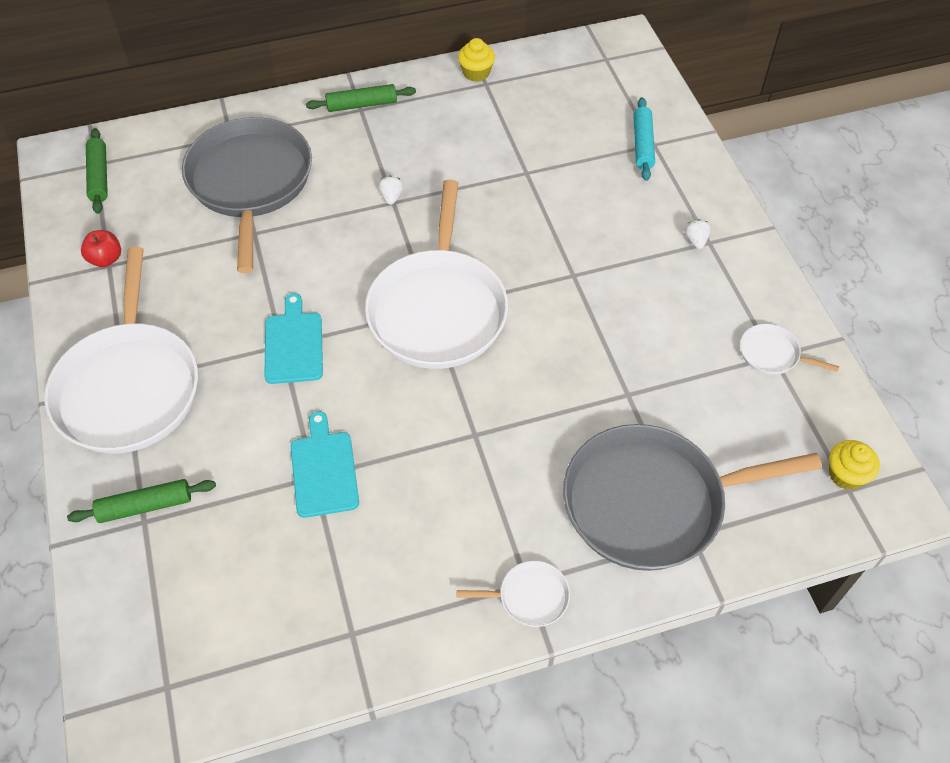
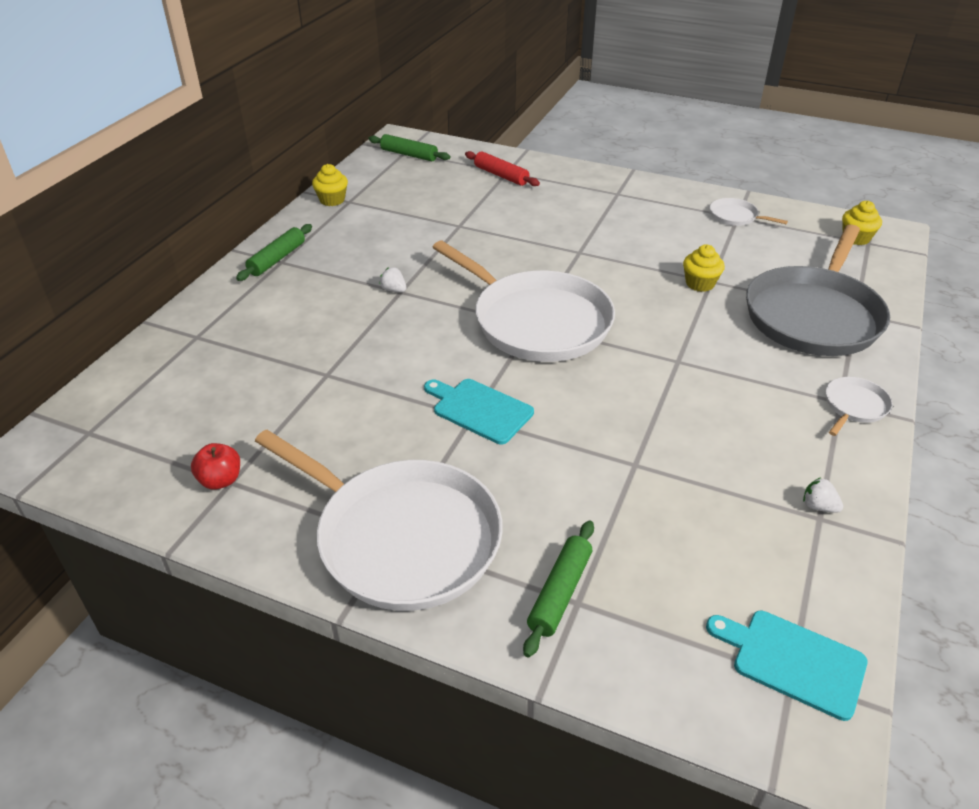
camera: 50 degrees left, 15 degrees down
green rolling pin [86,128,108,214] -> green rolling pin moved to [368,134,451,161]
grey pan [182,117,312,273] -> none
turquoise cutting board [291,411,359,518] -> turquoise cutting board moved to [706,611,867,721]
turquoise rolling pin [633,97,655,181] -> red rolling pin [465,151,540,186]
white strawberry [685,219,711,249] -> white strawberry moved to [803,477,843,513]
white pan [740,324,839,375] -> white pan turned 60 degrees clockwise [710,198,788,226]
none -> yellow cupcake [683,244,725,292]

